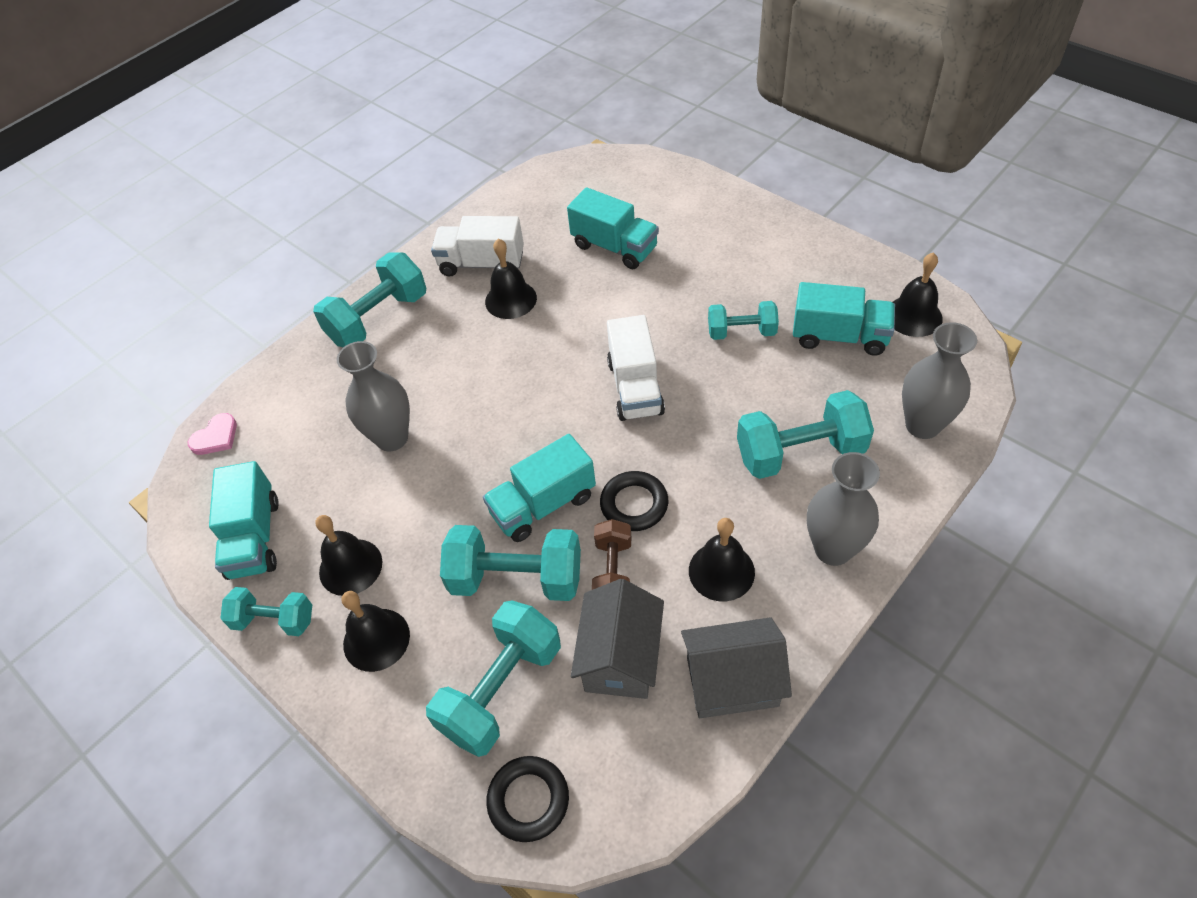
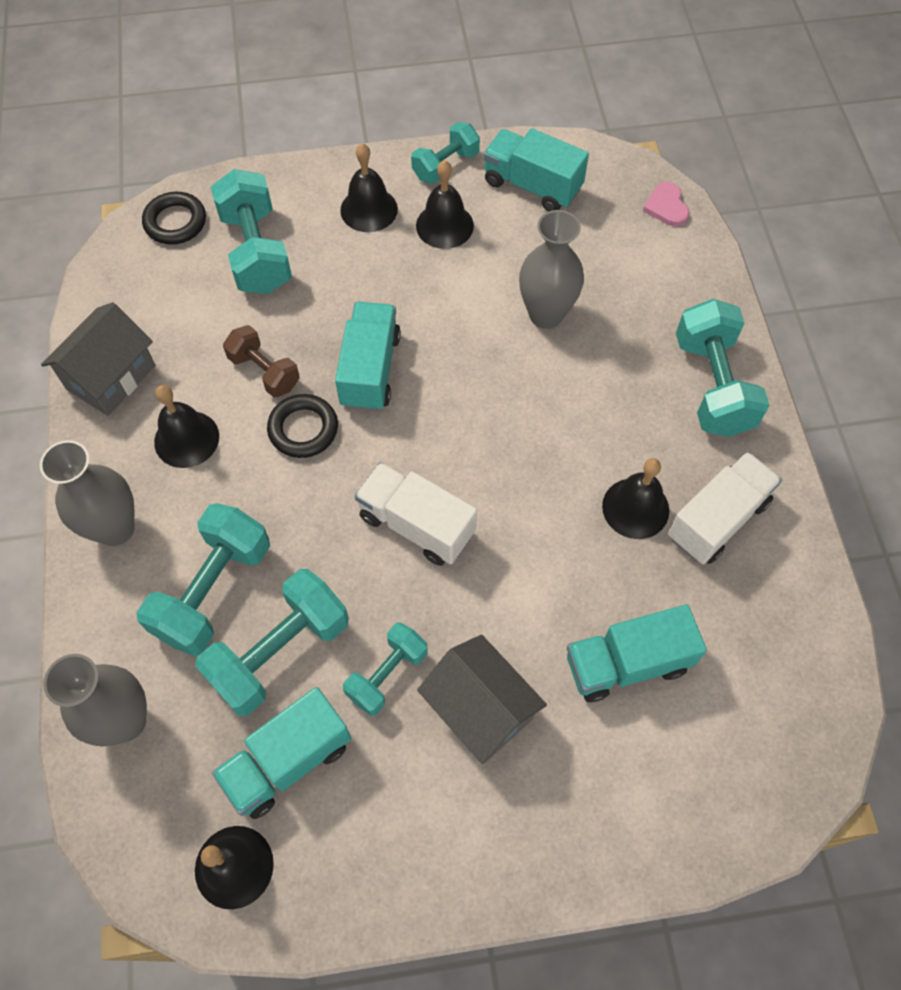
camera: 125 degrees right, 10 degrees up
turquoise dumbbell [440,525,581,601] -> turquoise dumbbell moved to [195,569,349,716]
grey house [571,579,664,699] -> grey house moved to [417,634,547,764]

